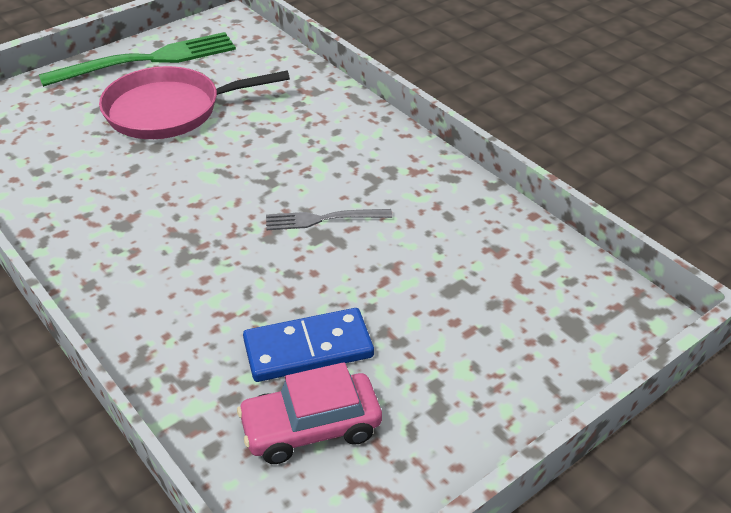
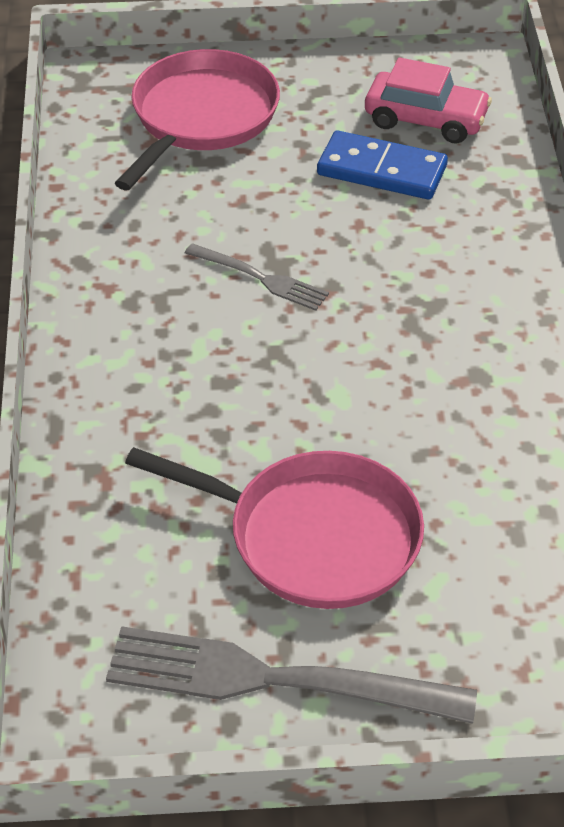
camera: 145 degrees left, 5 degrees up
green fork [39,32,236,87] -> grey fork [106,626,477,724]
none -> pink pan [115,49,280,190]

